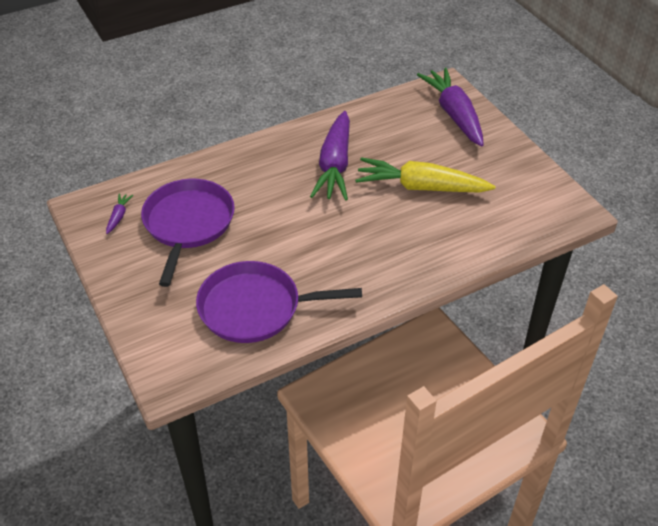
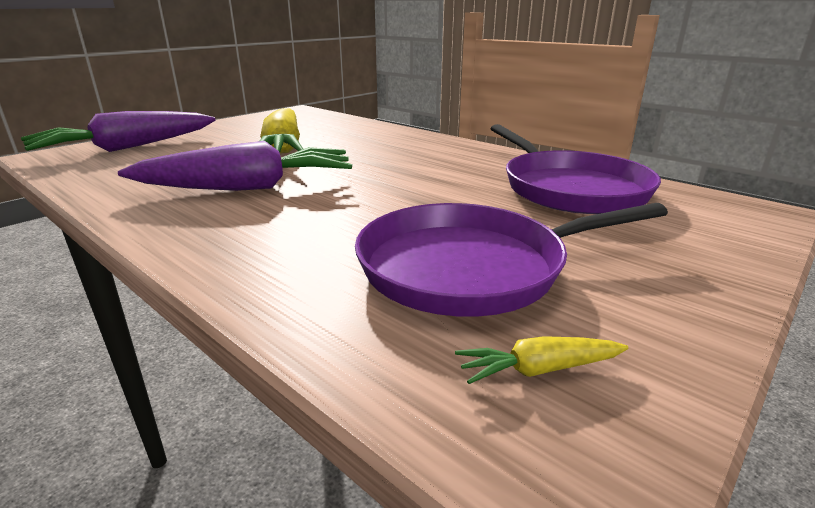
camera: 110 degrees left, 20 degrees down
purple carrot [106,193,133,234] -> yellow carrot [455,336,628,384]

